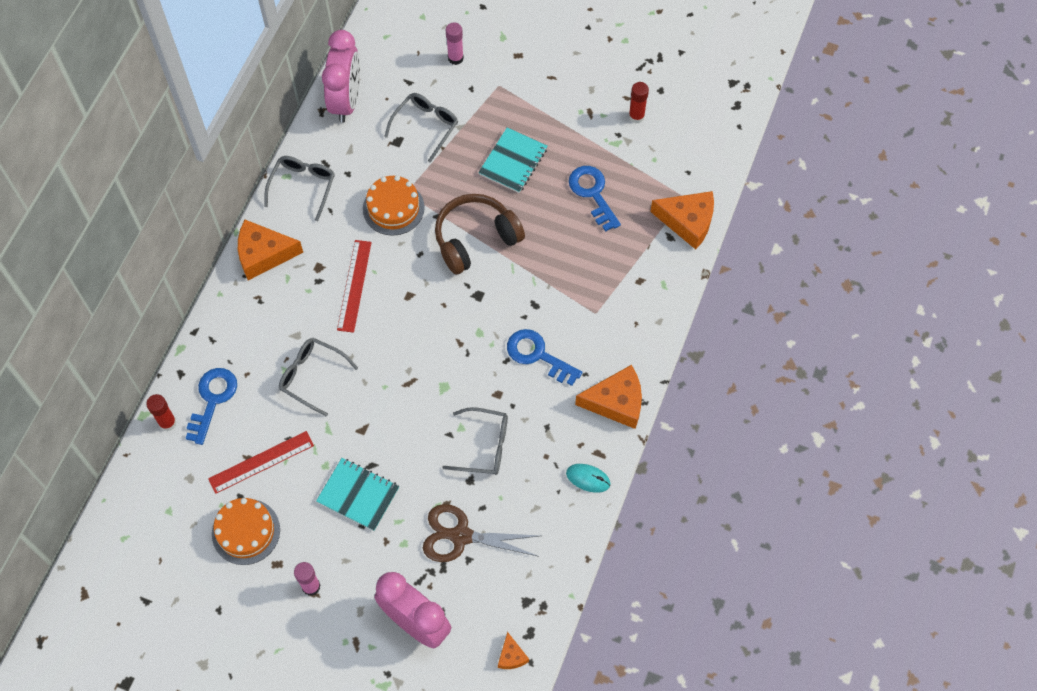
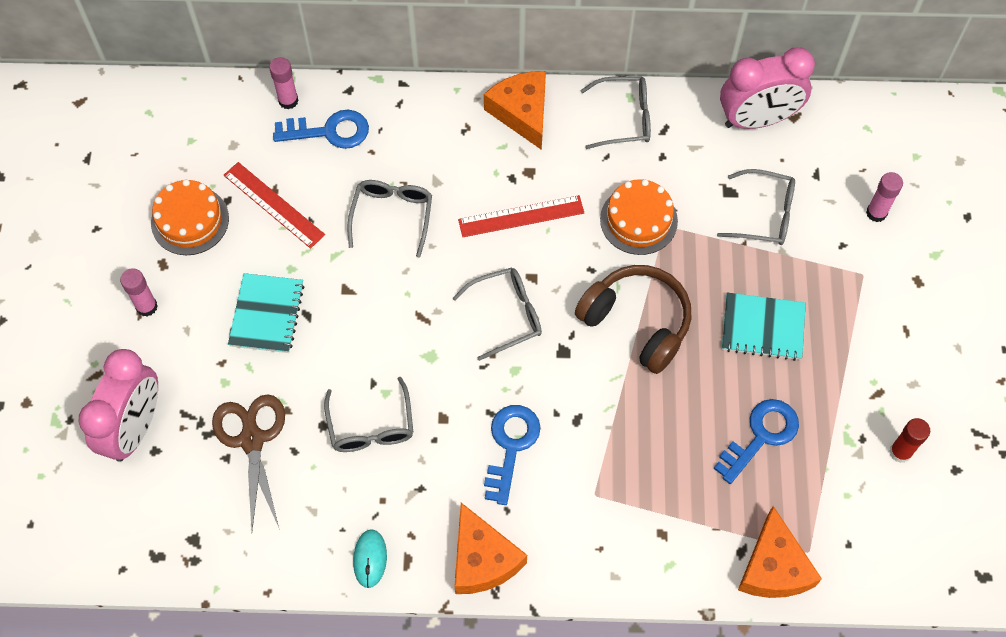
camera: 70 degrees right, 0 degrees up
red glue stick [146,394,177,431] -> pink glue stick [269,57,299,109]
orange cheese [498,632,529,669] -> none
none -> grey glasses [453,267,542,361]

